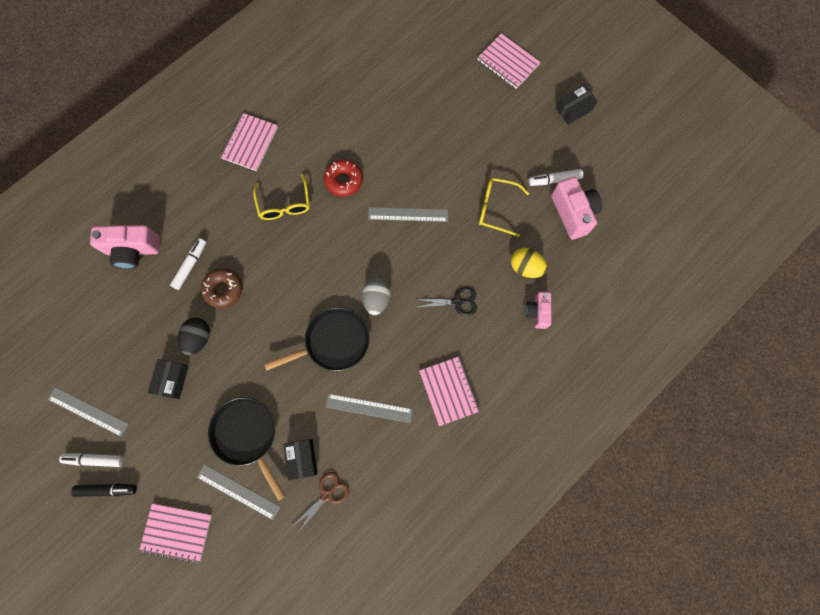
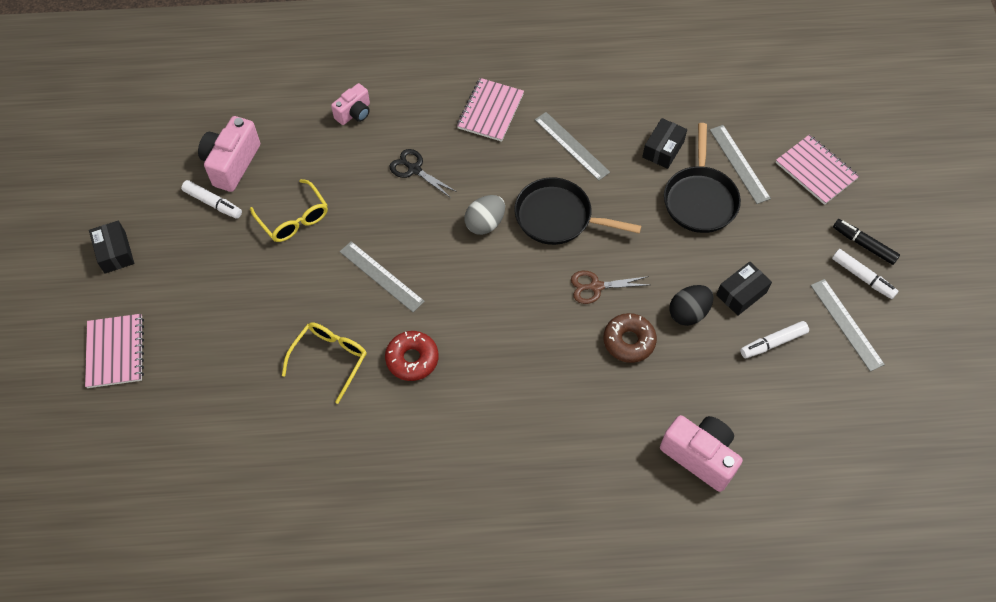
camera: 140 degrees left, 15 degrees down
white marker [170,238,206,290] -> white marker moved to [740,321,809,358]
pink notebook [220,113,278,171] -> none
yellow glasses [253,174,310,220] -> yellow glasses moved to [282,322,367,404]
brown scissors [293,472,349,532] -> brown scissors moved to [571,271,649,304]
yellow egg [511,248,547,278] -> none
black box [555,84,597,125] -> black box turned 60 degrees clockwise [89,220,134,274]

